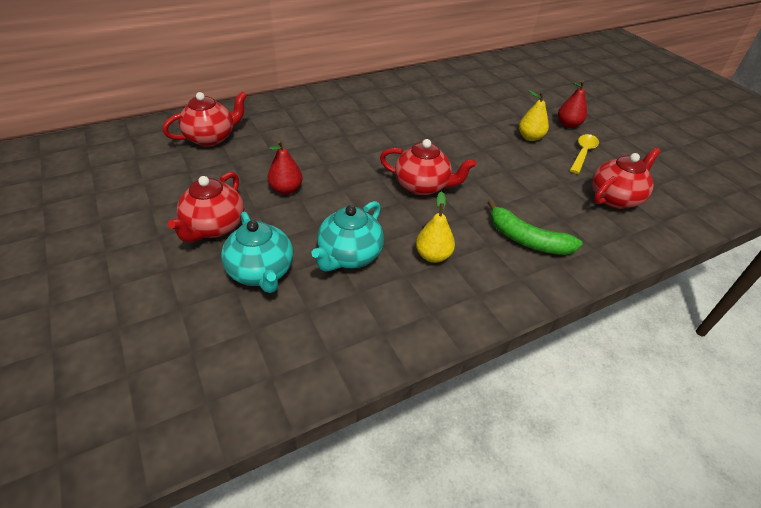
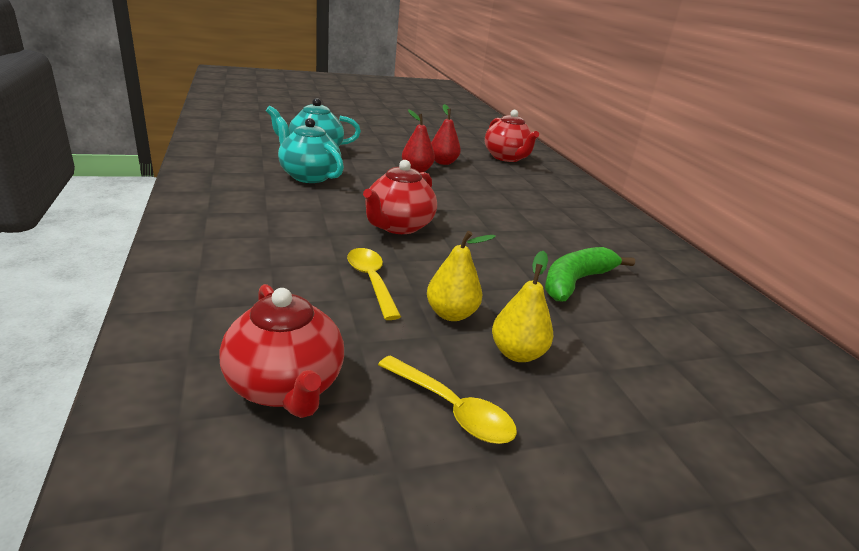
camera: 100 degrees right, 15 degrees down
red teapot [168,172,244,242] -> none
yellow pear [416,191,455,263] -> yellow pear moved to [427,231,496,321]
green banana [487,200,583,255] -> green banana moved to [545,247,635,301]
red pear [558,81,587,128] -> red pear moved to [431,104,461,165]
none -> yellow spoon [347,248,401,320]

